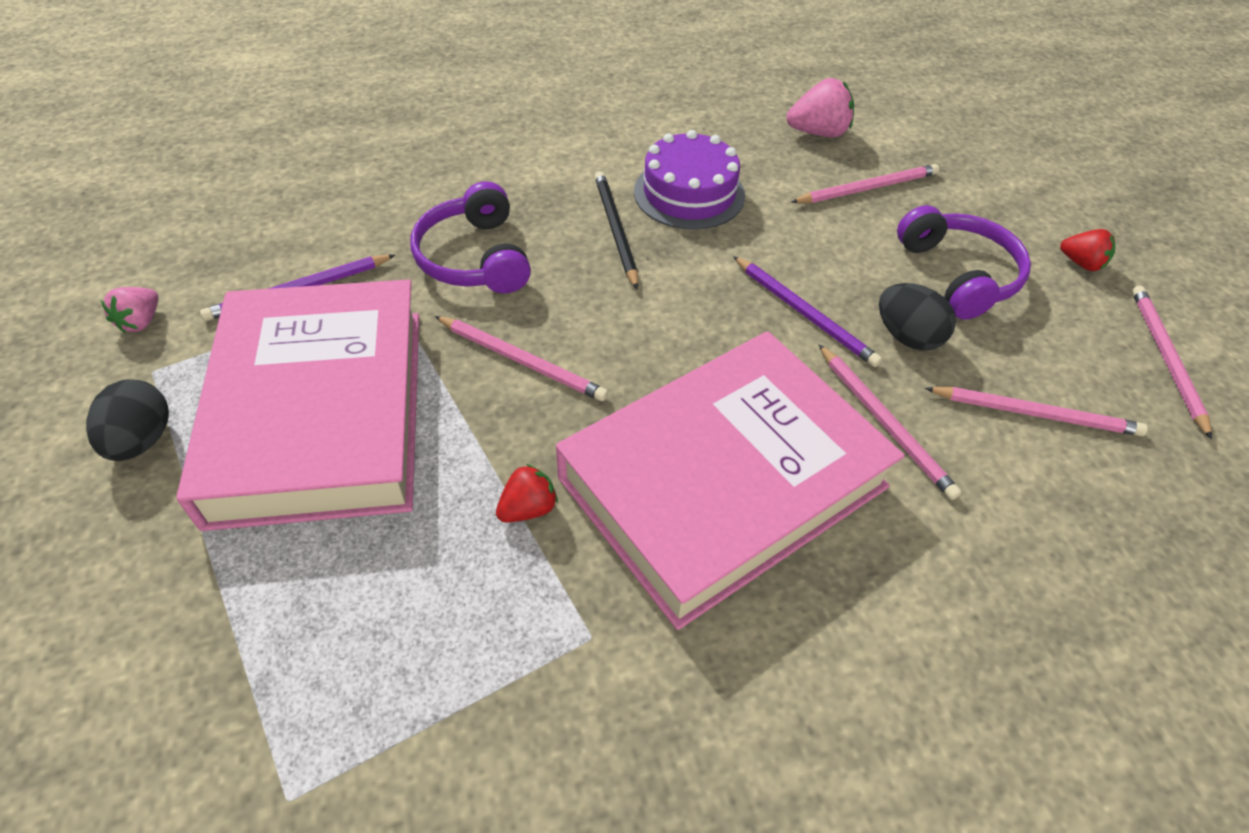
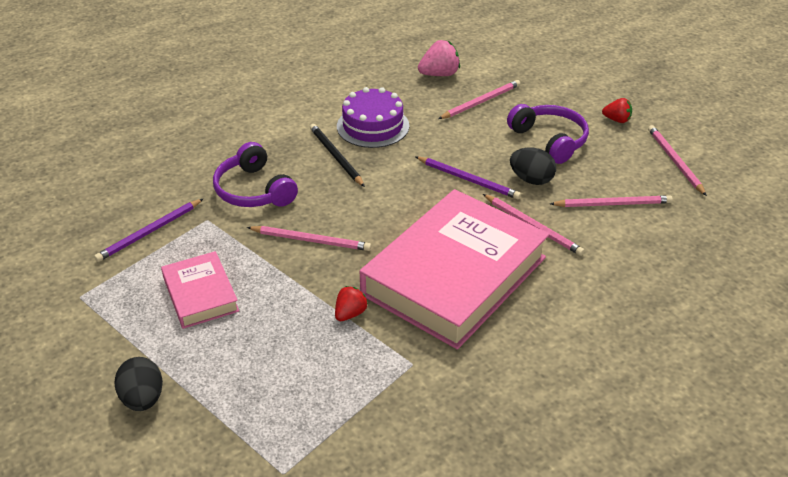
camera: 15 degrees left, 10 degrees down
black egg [86,379,169,461] -> black egg moved to [114,357,163,411]
pink strawberry [101,287,159,333] -> none
pink book [177,279,419,531] -> pink book [161,251,239,329], size x0.48

